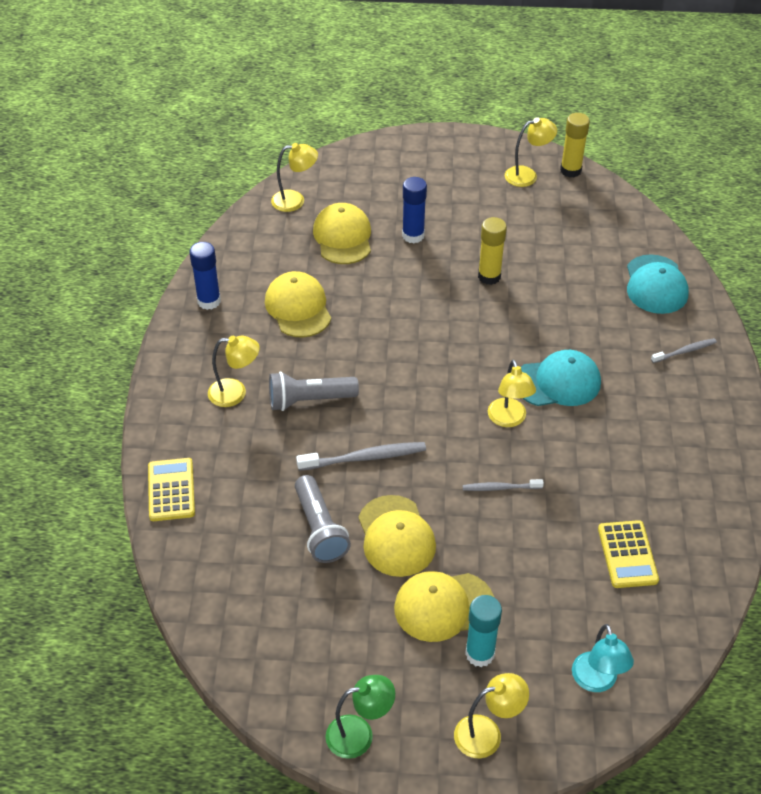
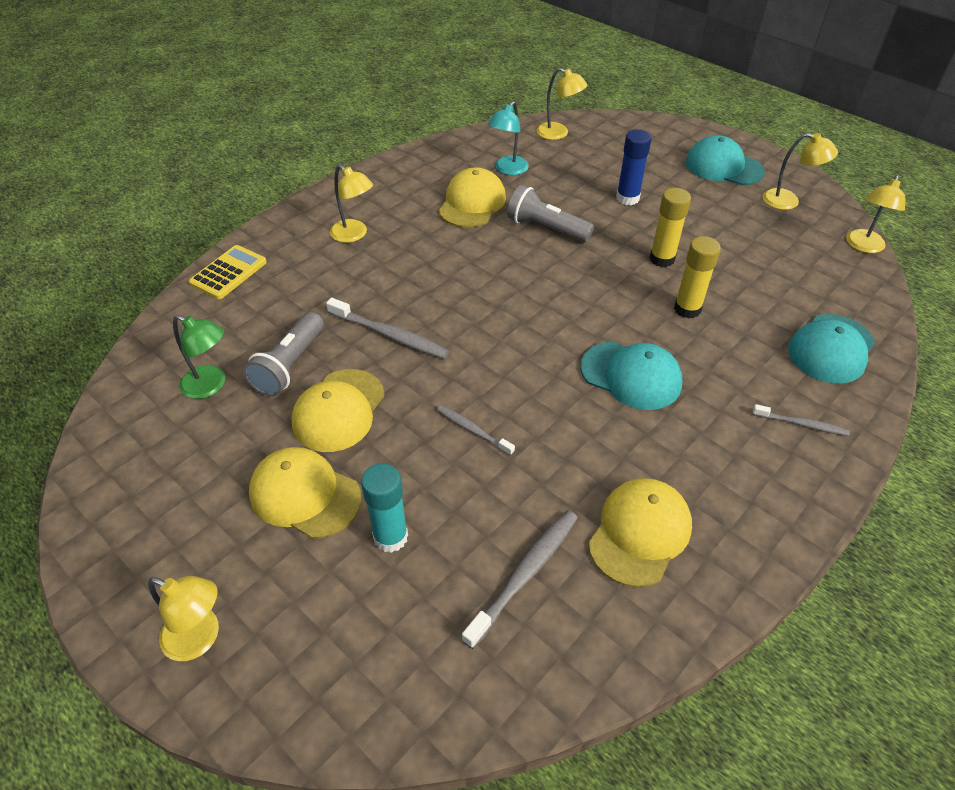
camera: 40 degrees right, 0 degrees up
blue glue stick [189,242,221,310] -> none
grey flashlight [269,372,359,411] -> grey flashlight moved to [507,185,594,242]
yellow cap [313,203,371,264] -> yellow cap moved to [588,478,692,587]
green lamp [325,675,395,759] -> green lamp moved to [173,315,225,399]
turquoise glue stick [465,595,502,667] -> turquoise glue stick moved to [361,463,408,553]
yellow lamp [488,360,536,427] -> yellow lamp moved to [846,175,906,253]
yellow glue stick [560,113,590,177] -> yellow glue stick moved to [674,236,721,319]
turquoise lamp [572,624,634,692] -> turquoise lamp moved to [488,101,529,175]
yellow calculator [598,520,659,588] -> grey toothbrush [462,510,578,649]
none -> turquoise cap [686,135,765,185]

